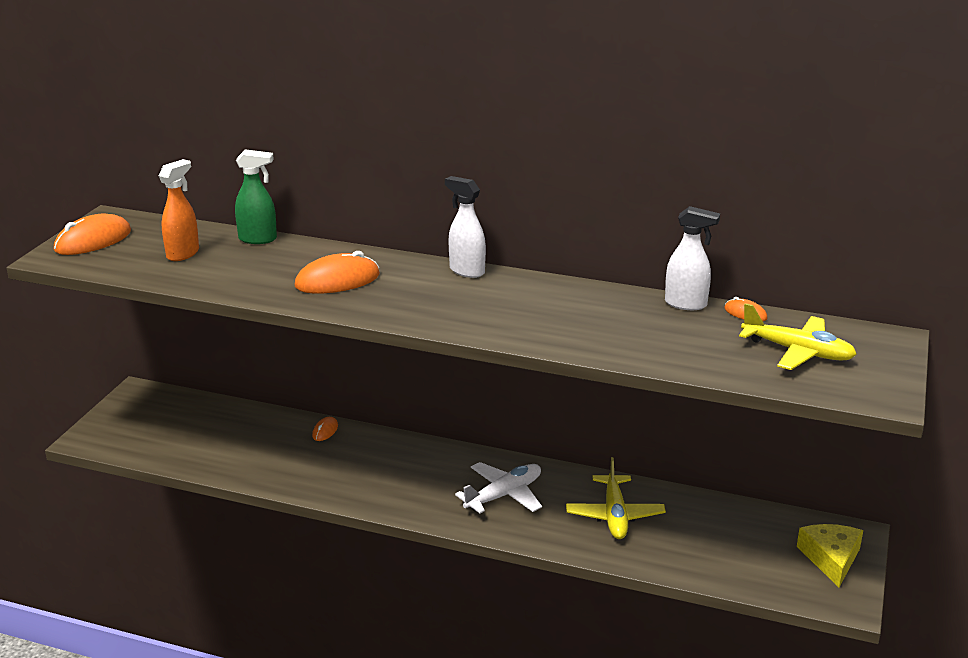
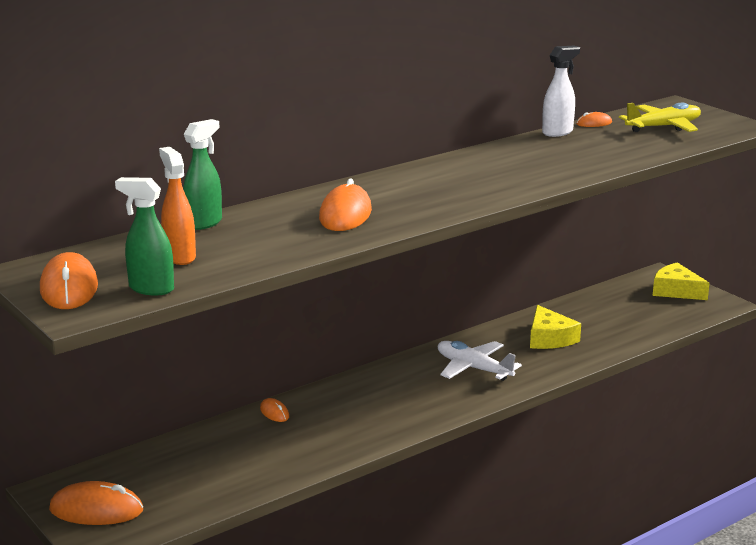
camera: 55 degrees left, 5 degrees down
white spray bottle [445,176,486,278] -> none
white plane [455,462,542,513] -> white plane turned 45 degrees counterclockwise [438,341,522,381]
yellow plane [566,457,666,539] -> yellow cheese [530,305,581,349]
none -> orange mouse [49,481,143,525]
none -> green spray bottle [115,177,174,295]

